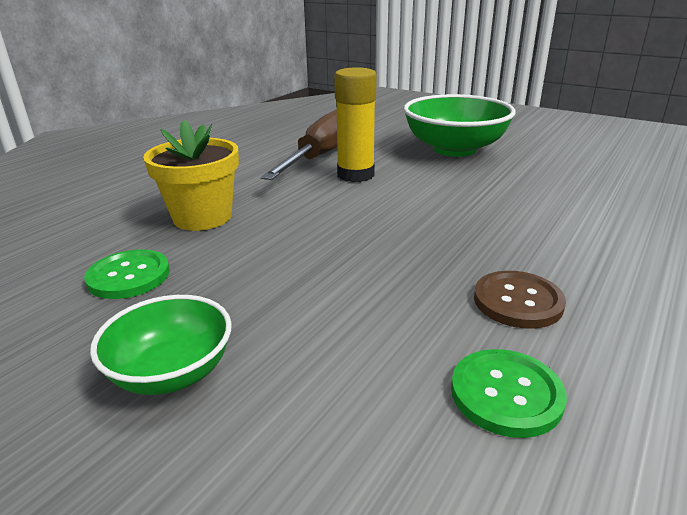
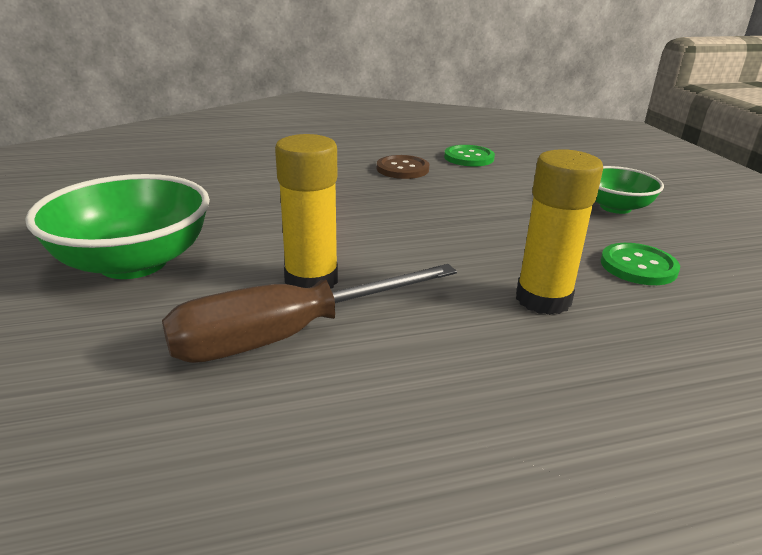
camera: 140 degrees left, 0 degrees up
yellow flower pot [143,120,239,231] -> yellow glue stick [516,149,603,315]

